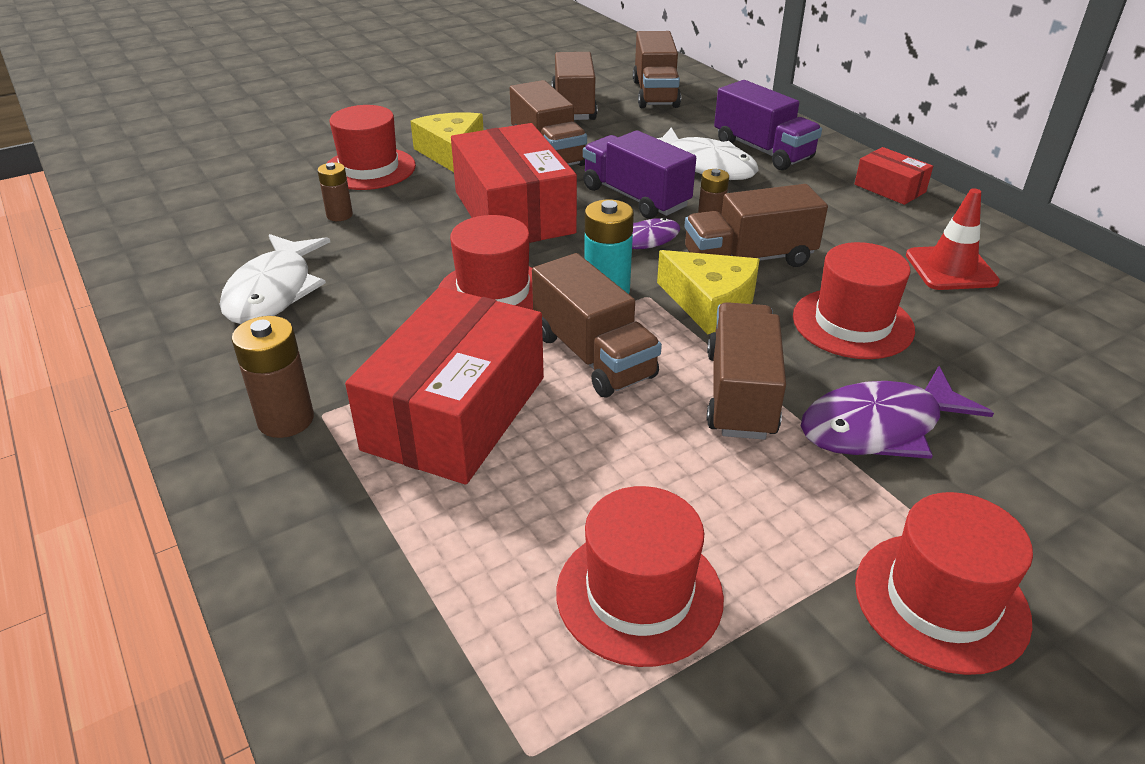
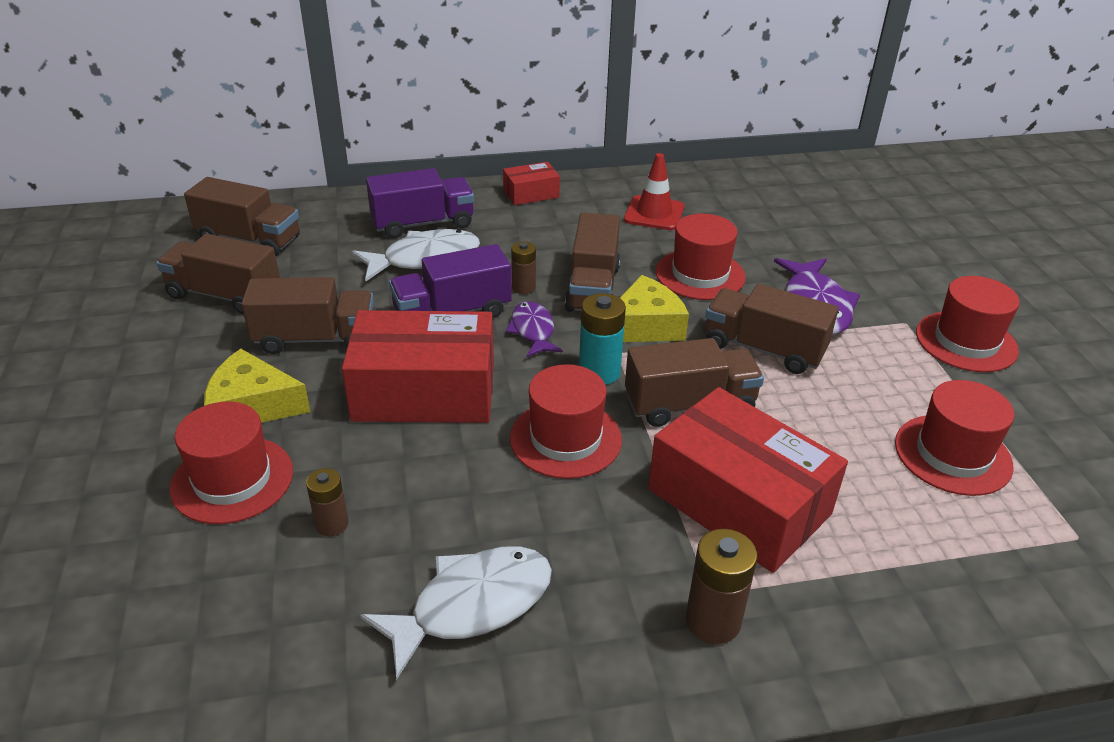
camera: 70 degrees left, 0 degrees up
white fish [219,234,330,324] -> white fish turned 60 degrees counterclockwise [360,546,552,680]

